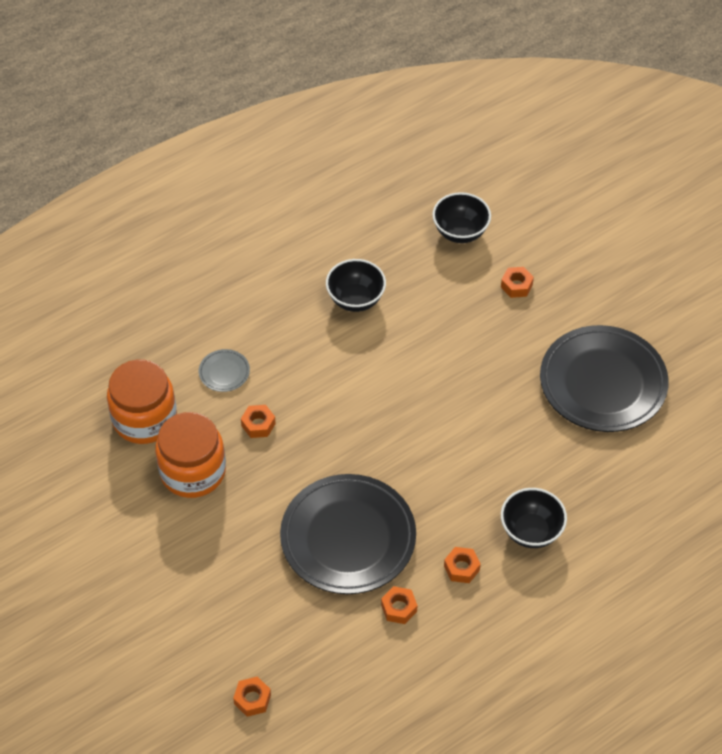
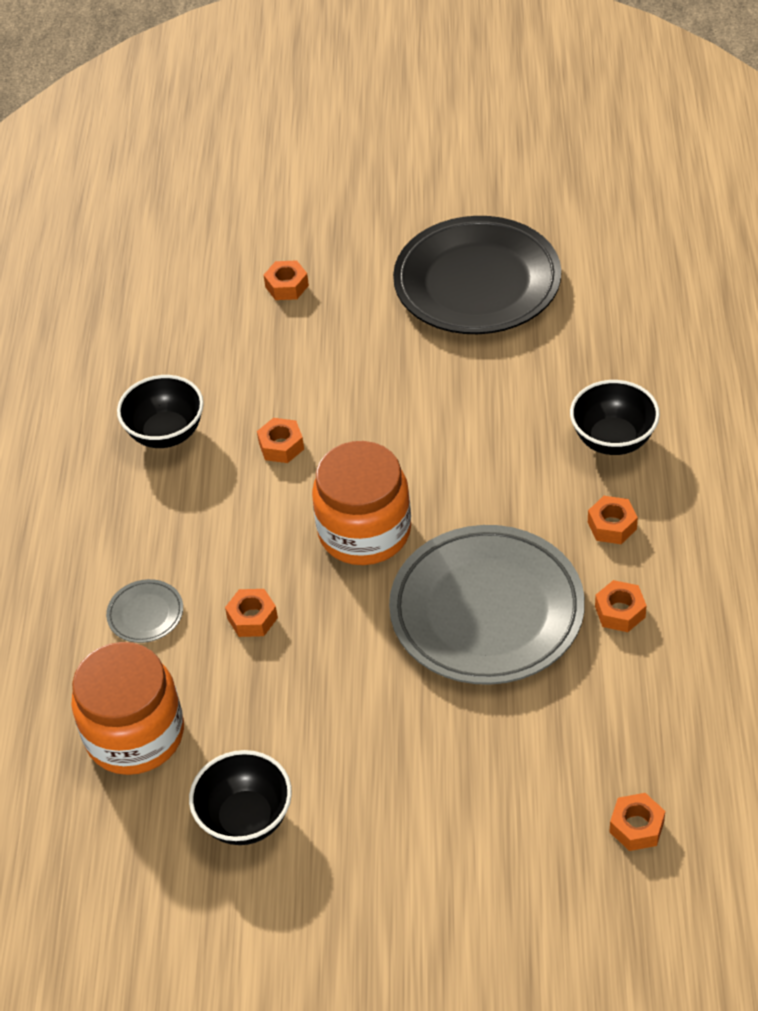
camera: 50 degrees left, 5 degrees down
orange jar [155,412,226,498] -> orange jar moved to [312,441,411,565]
black plate [280,474,416,594] -> grey plate [389,525,585,685]
black bowl [432,192,491,243] -> black bowl moved to [189,750,292,845]
none -> orange nut [257,418,304,463]

